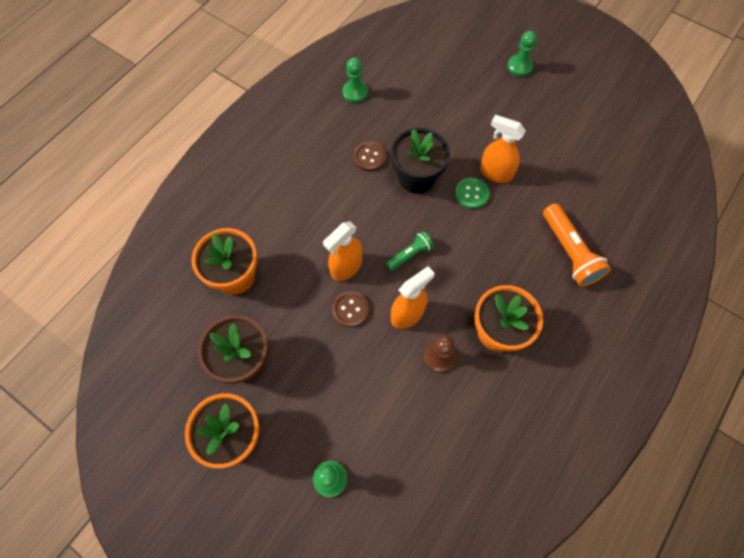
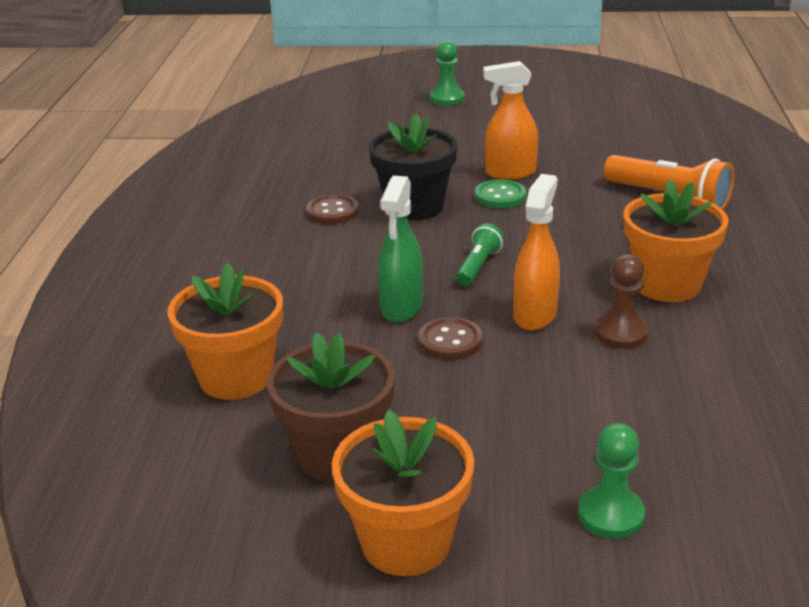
camera: 30 degrees left, 35 degrees down
orange spray bottle [323,221,362,281] -> green spray bottle [378,176,423,323]
green pawn [343,58,368,103] -> none

